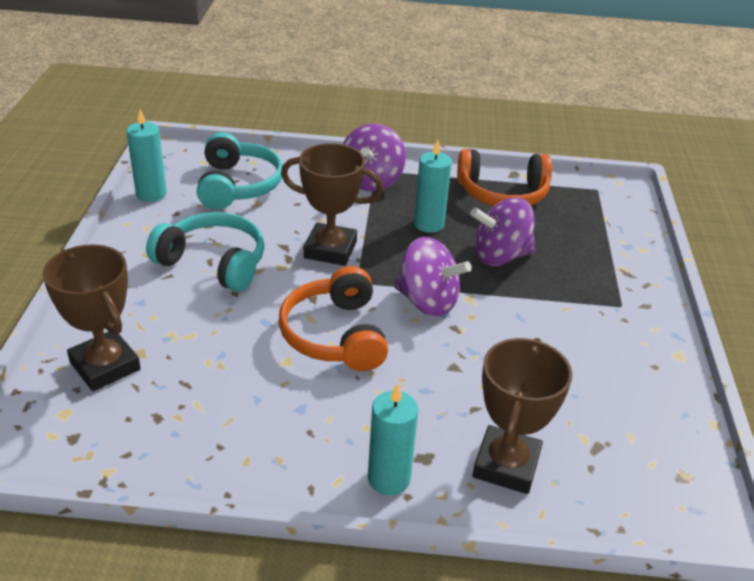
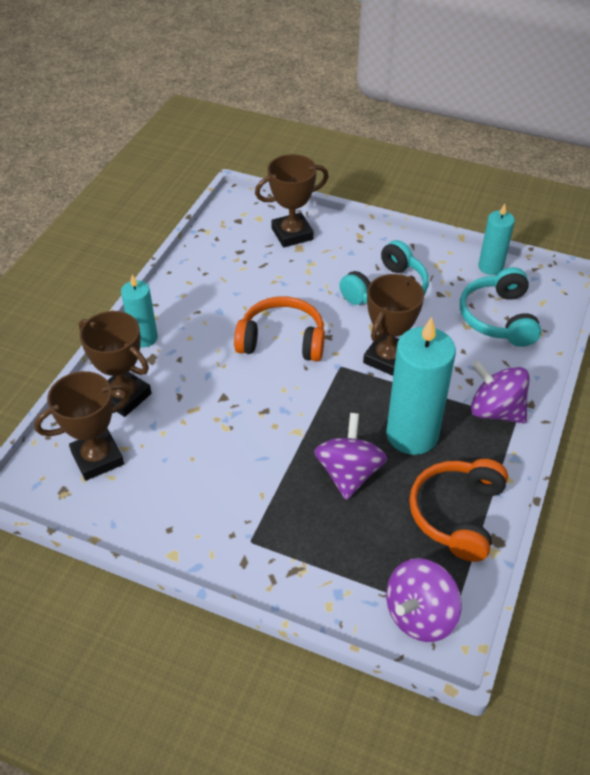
camera: 110 degrees right, 10 degrees up
turquoise headphones [197,132,283,210] -> turquoise headphones turned 75 degrees clockwise [460,267,541,347]
purple spinning top [394,237,472,316] -> purple spinning top moved to [386,558,462,642]
turquoise candle [414,140,452,233] -> turquoise candle [386,317,456,455], size x1.76
none -> brown trophy [34,371,131,481]

